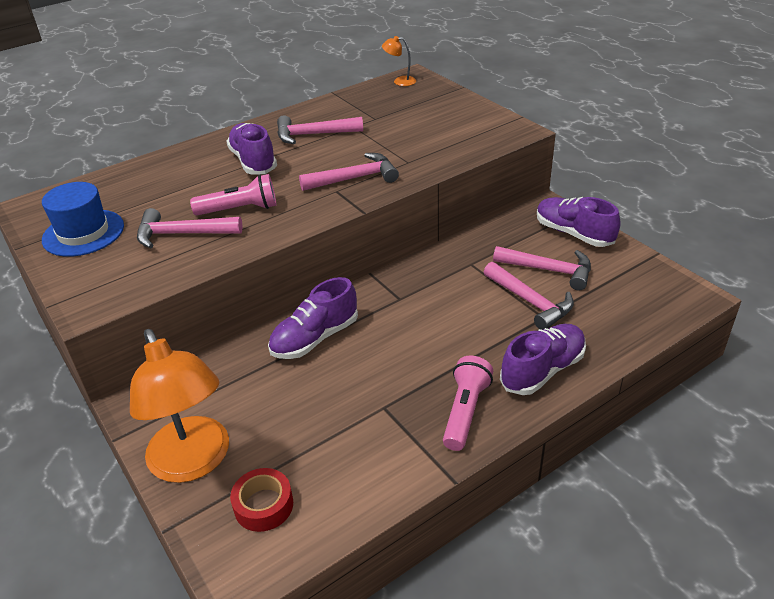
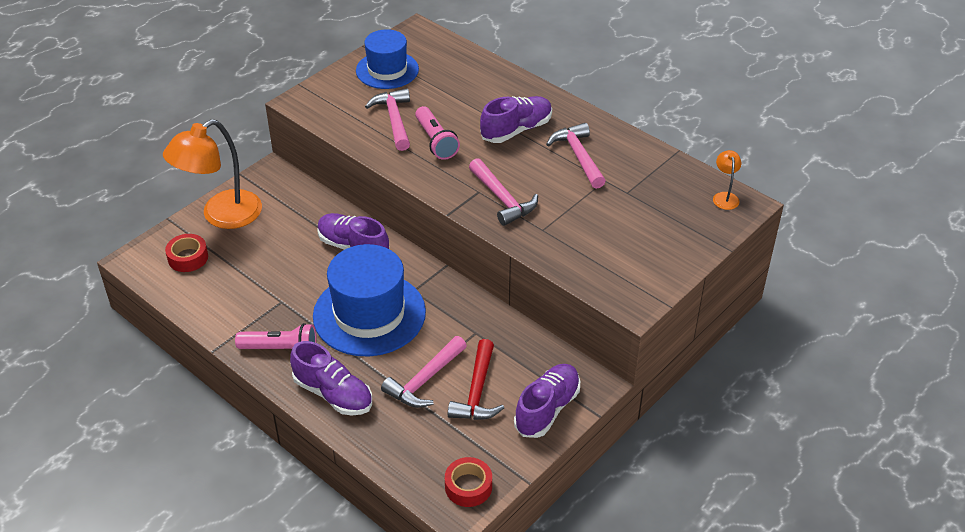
camera: 75 degrees right, 5 degrees up
pink hammer [493,246,591,291] -> red hammer [448,339,504,420]
none -> blue hat [313,244,426,356]
none -> red tape [445,457,492,507]

